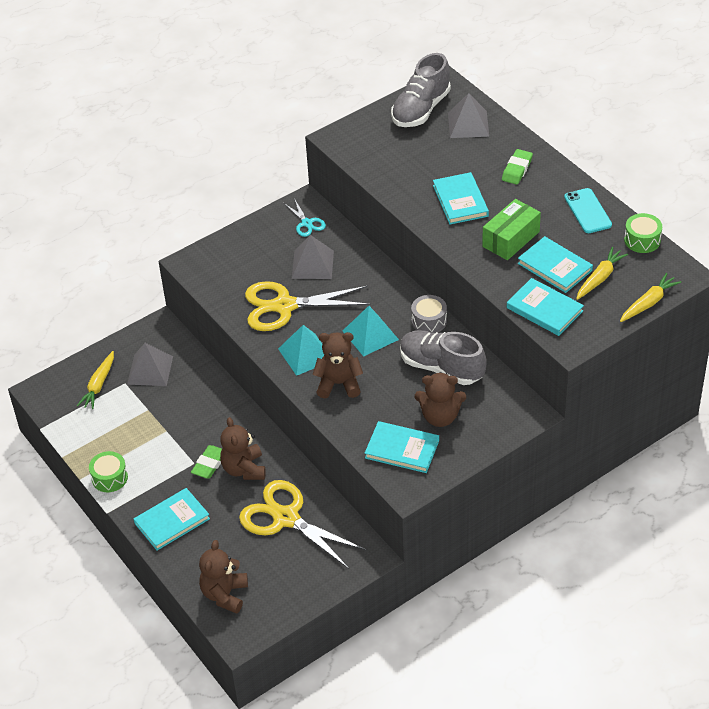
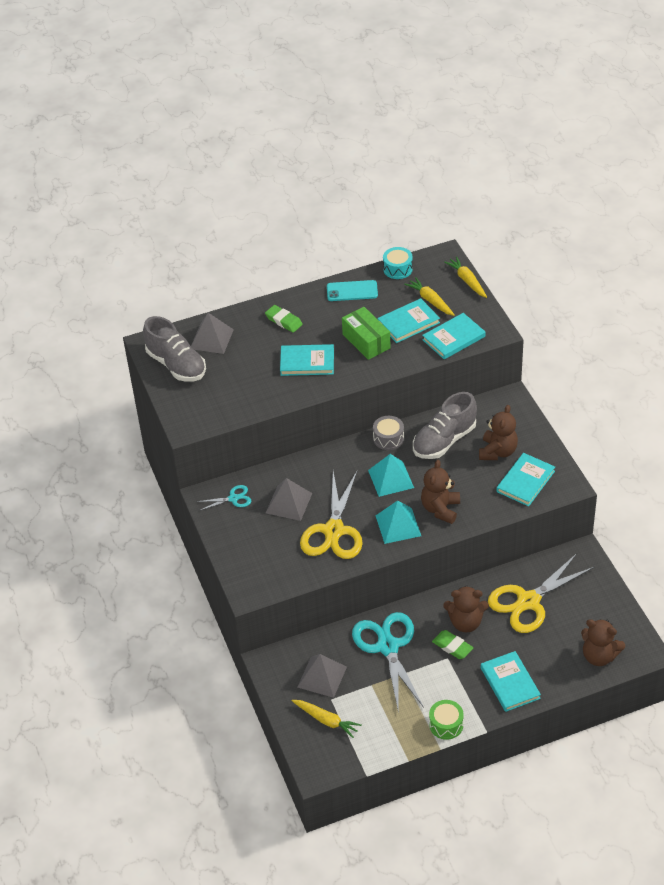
camera: 75 degrees left, 0 degrees up
green drum [624,213,662,253] -> turquoise drum [383,247,413,279]
none -> turquoise scissors [352,612,424,714]

